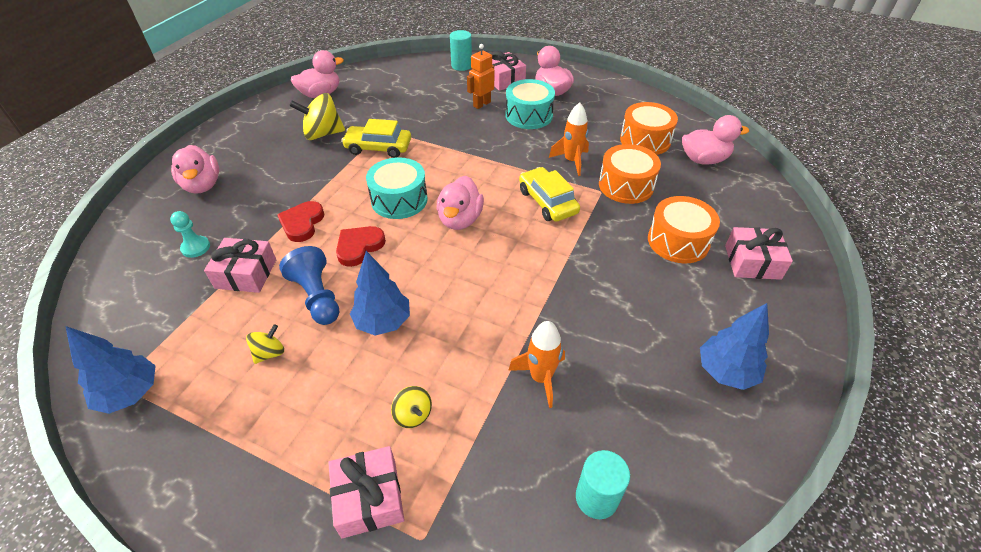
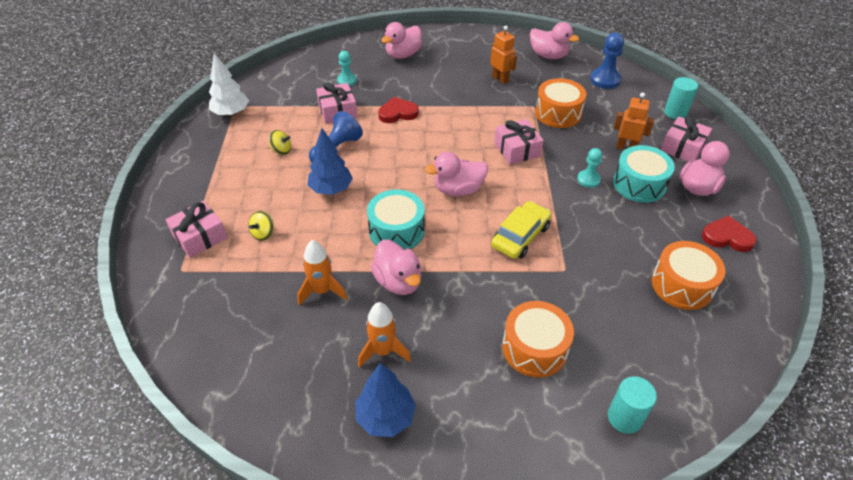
camera: 65 degrees right, 0 degrees up
blue tree [66,326,156,414] -> white tree [209,53,249,116]
yellow spinning top [289,93,345,140] -> orange robot [490,26,517,84]
red heart [336,226,386,267] -> red heart moved to [702,215,757,252]
yellow car [341,119,411,158] -> none
turquoise drum [366,157,427,219] -> turquoise drum moved to [367,189,425,250]
orange rocket [549,102,589,176] -> orange rocket moved to [358,302,411,368]
turquoise cylinder [576,450,630,519] -> turquoise cylinder moved to [608,376,657,434]
orange drum [599,144,661,204] -> orange drum moved to [535,78,586,128]
pink duck [682,115,749,164] -> pink duck moved to [371,240,421,295]
pink gift [725,227,793,280] -> pink gift moved to [494,119,544,165]
none -> turquoise pawn [577,148,602,188]
none -> blue pawn [590,33,624,89]

